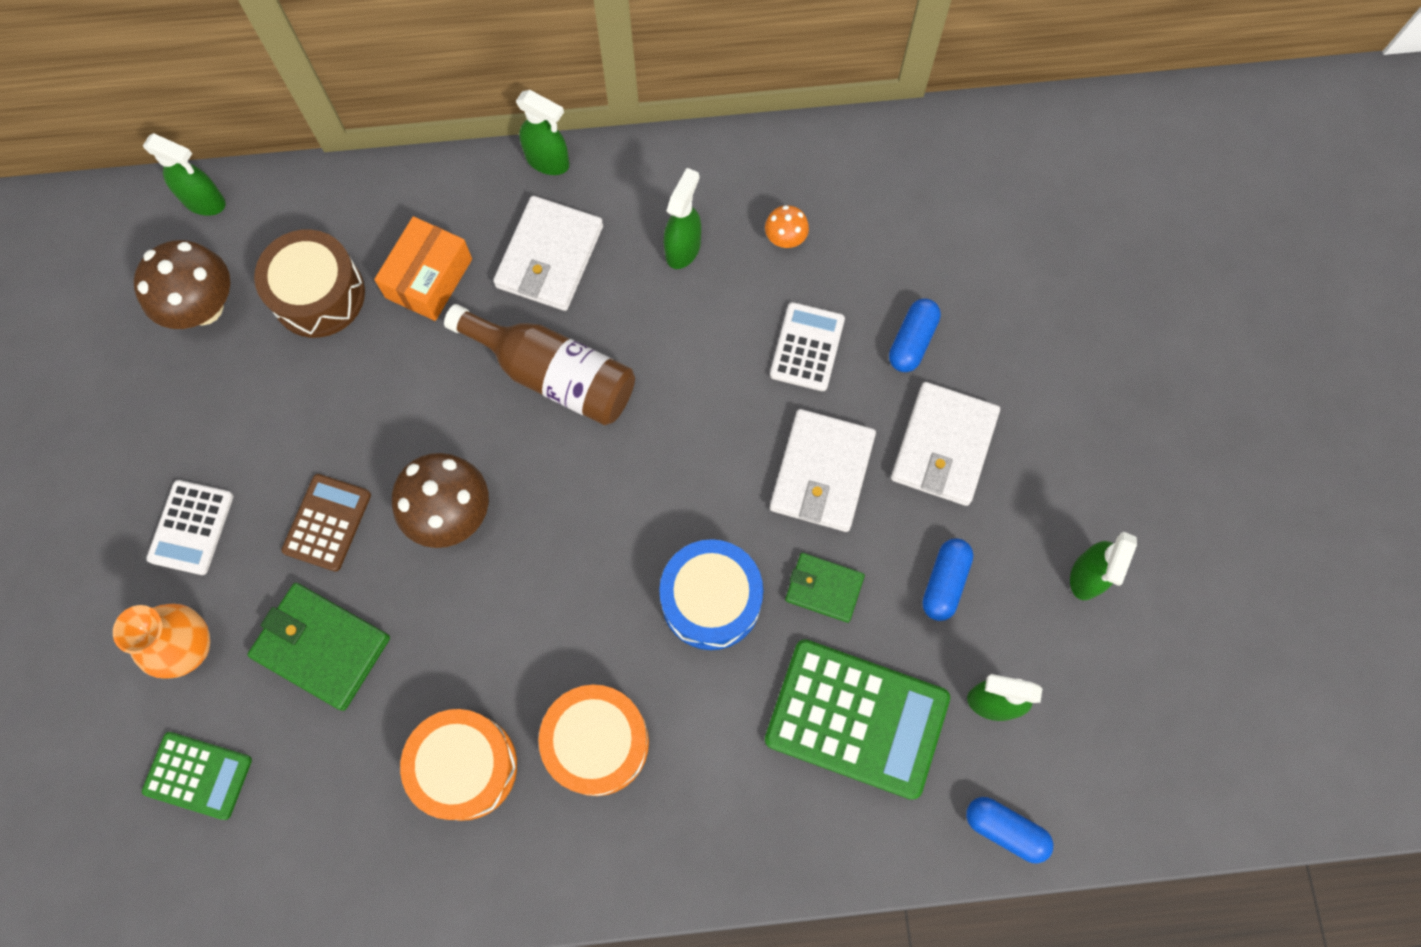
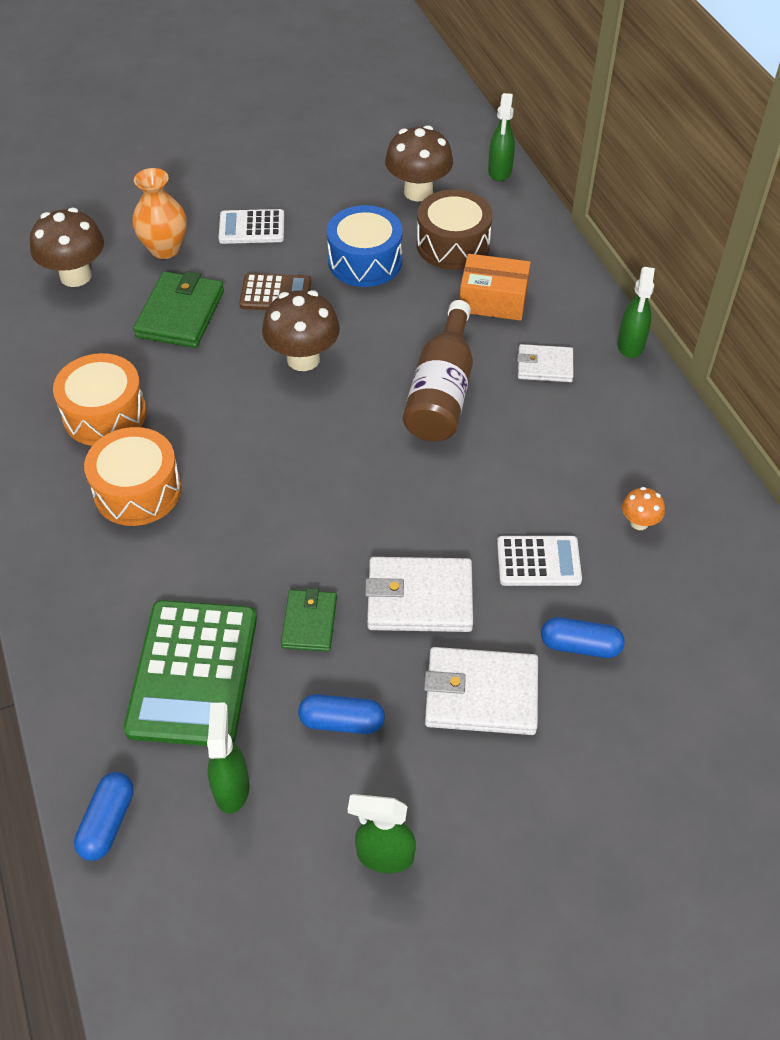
camera: 75 degrees right, 20 degrees down
green calculator [142,732,252,820] -> brown mushroom [30,208,104,287]
white wallet [493,196,603,311] -> white wallet [517,344,574,382], size x0.61
blue drum [659,539,763,650] -> blue drum moved to [327,205,403,287]
green spray bottle [664,168,701,269] -> none

